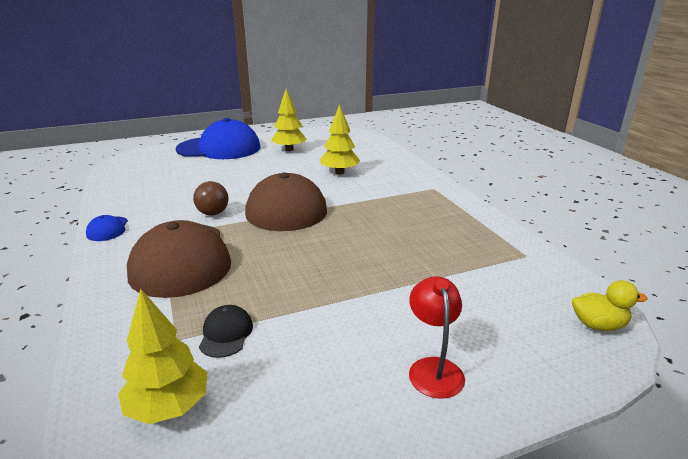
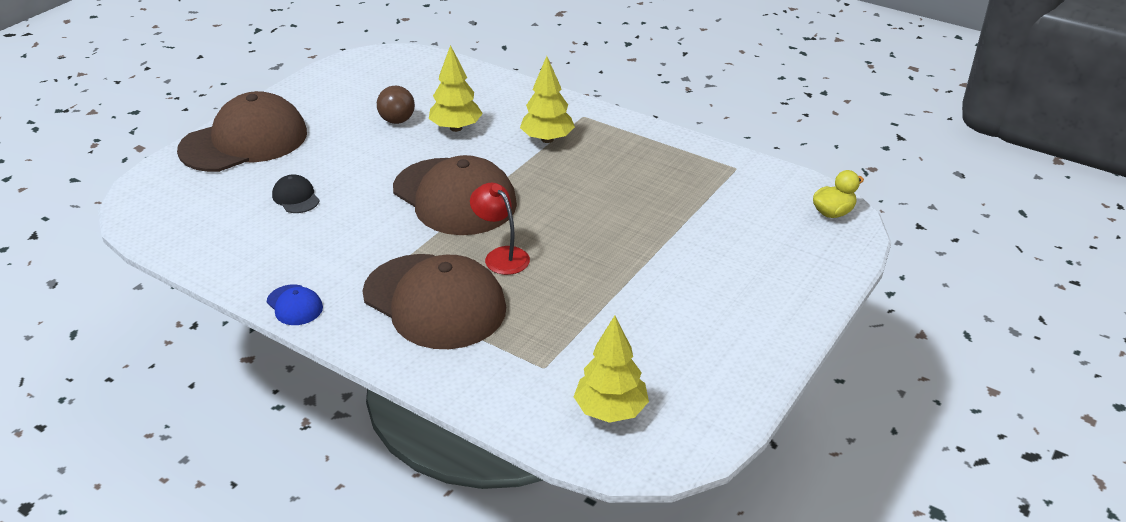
camera: 35 degrees left, 10 degrees up
blue cap [175,118,260,159] -> brown cap [177,91,307,172]
brown ball [193,181,228,215] -> brown ball moved to [377,86,415,124]
black cap [199,305,253,358] -> black cap moved to [272,174,320,213]
yellow tree [271,89,307,151] -> yellow tree moved to [520,56,575,143]
red lamp [409,276,465,399] -> red lamp moved to [470,183,530,275]

